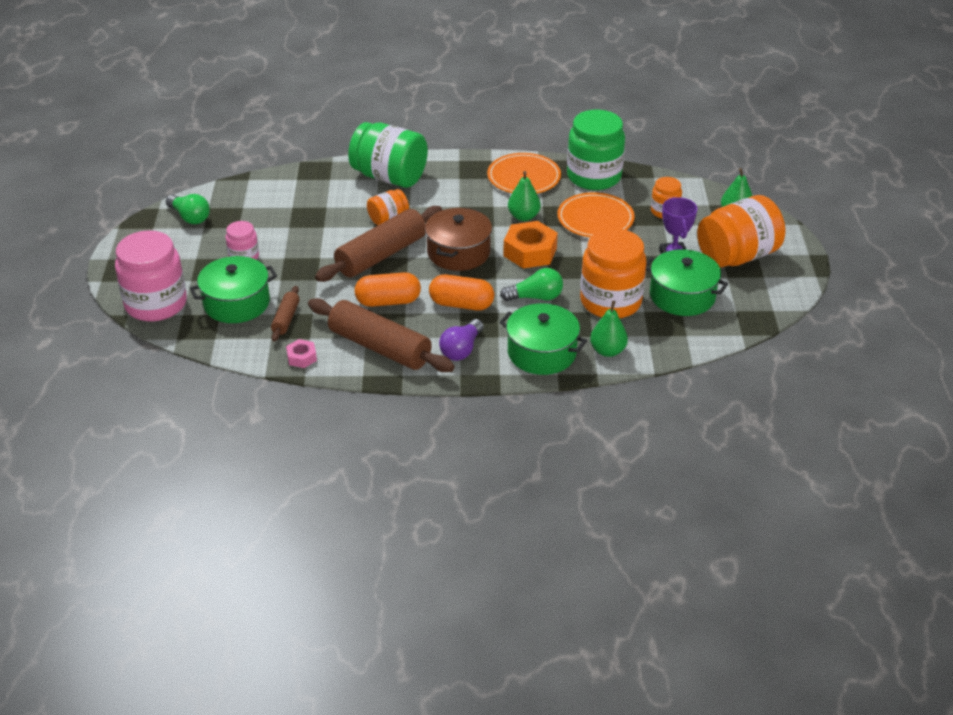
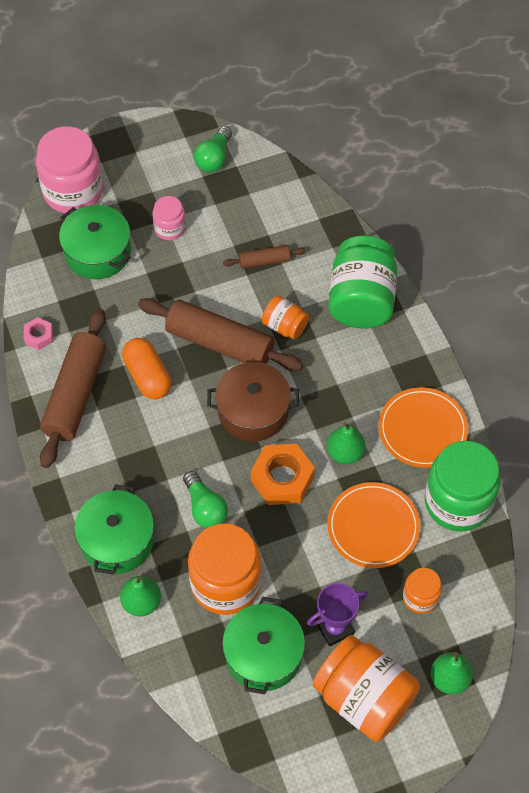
camera: 70 degrees right, 20 degrees up
brown rolling pin [271,286,300,342] -> brown rolling pin moved to [223,245,306,269]
orange capsule [429,274,494,311] -> none
purple light bulb [439,319,484,361] -> none

